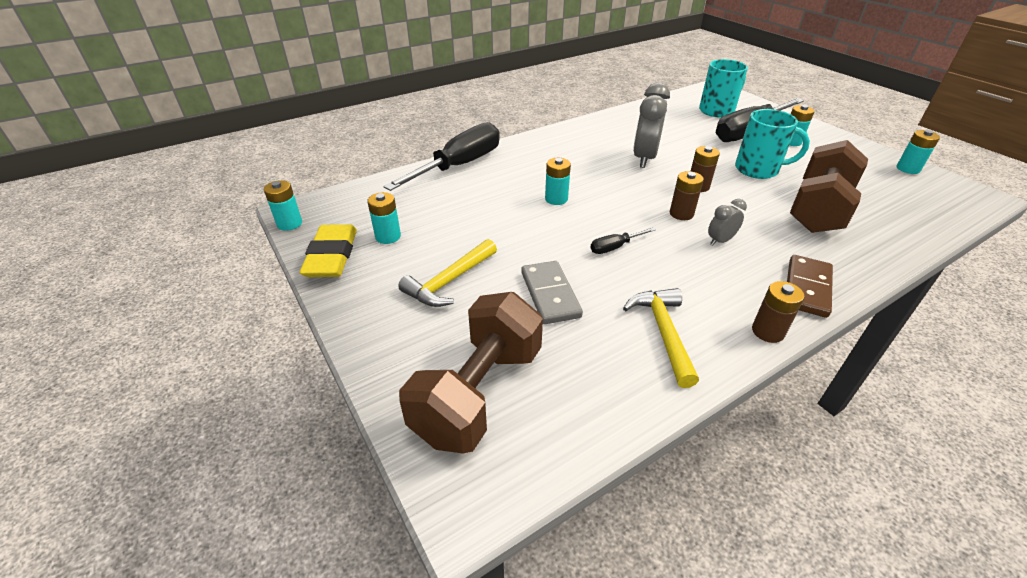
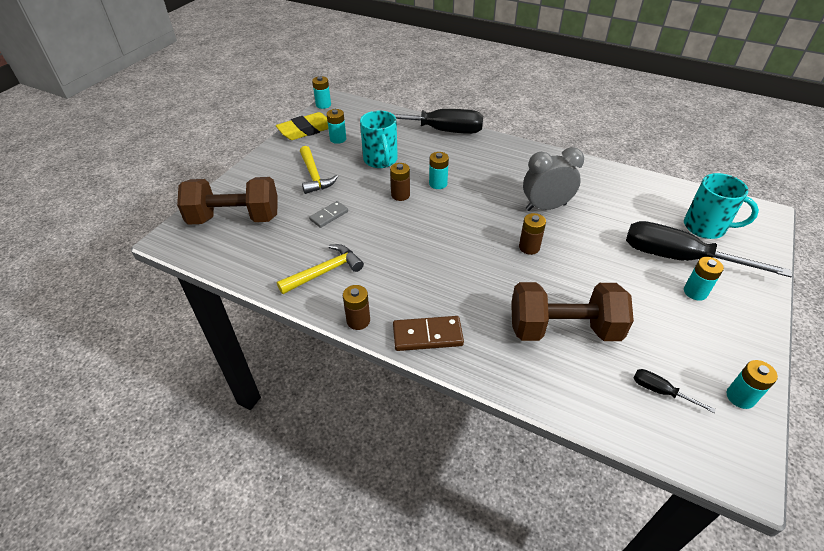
camera: 60 degrees right, 5 degrees up
yellow hammer [398,239,497,307] -> yellow hammer turned 120 degrees counterclockwise [300,146,338,194]
grey domino [521,261,583,324] -> grey domino [309,201,348,228], size x0.66
black screwdriver [590,227,656,254] -> black screwdriver moved to [634,369,716,413]
brown battery [670,171,704,220] -> brown battery moved to [390,163,410,201]
grey clock [708,199,747,246] -> none
turquoise mug [735,109,810,179] -> turquoise mug moved to [360,111,398,168]

